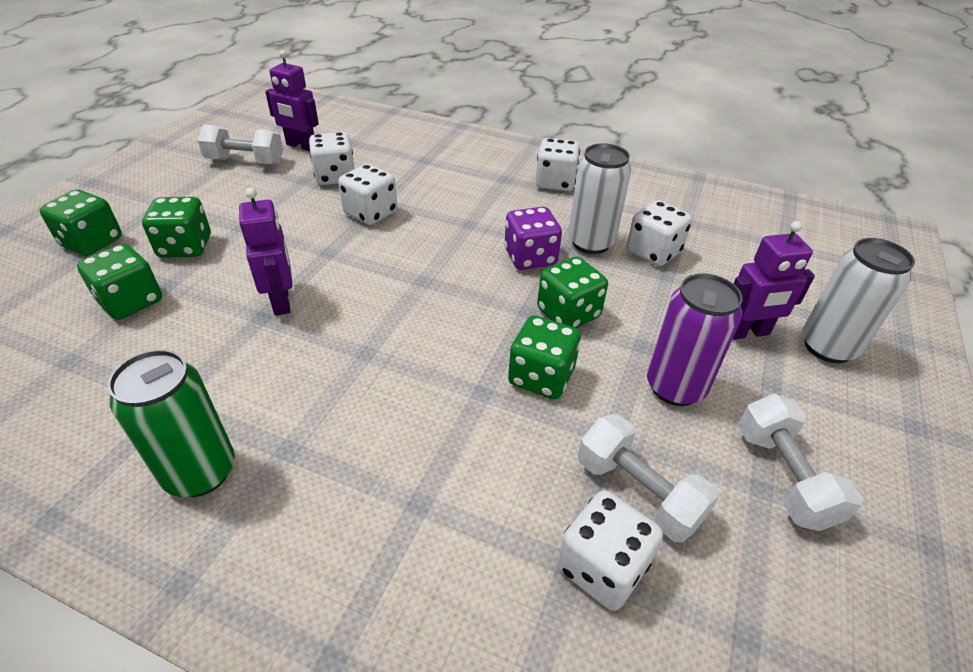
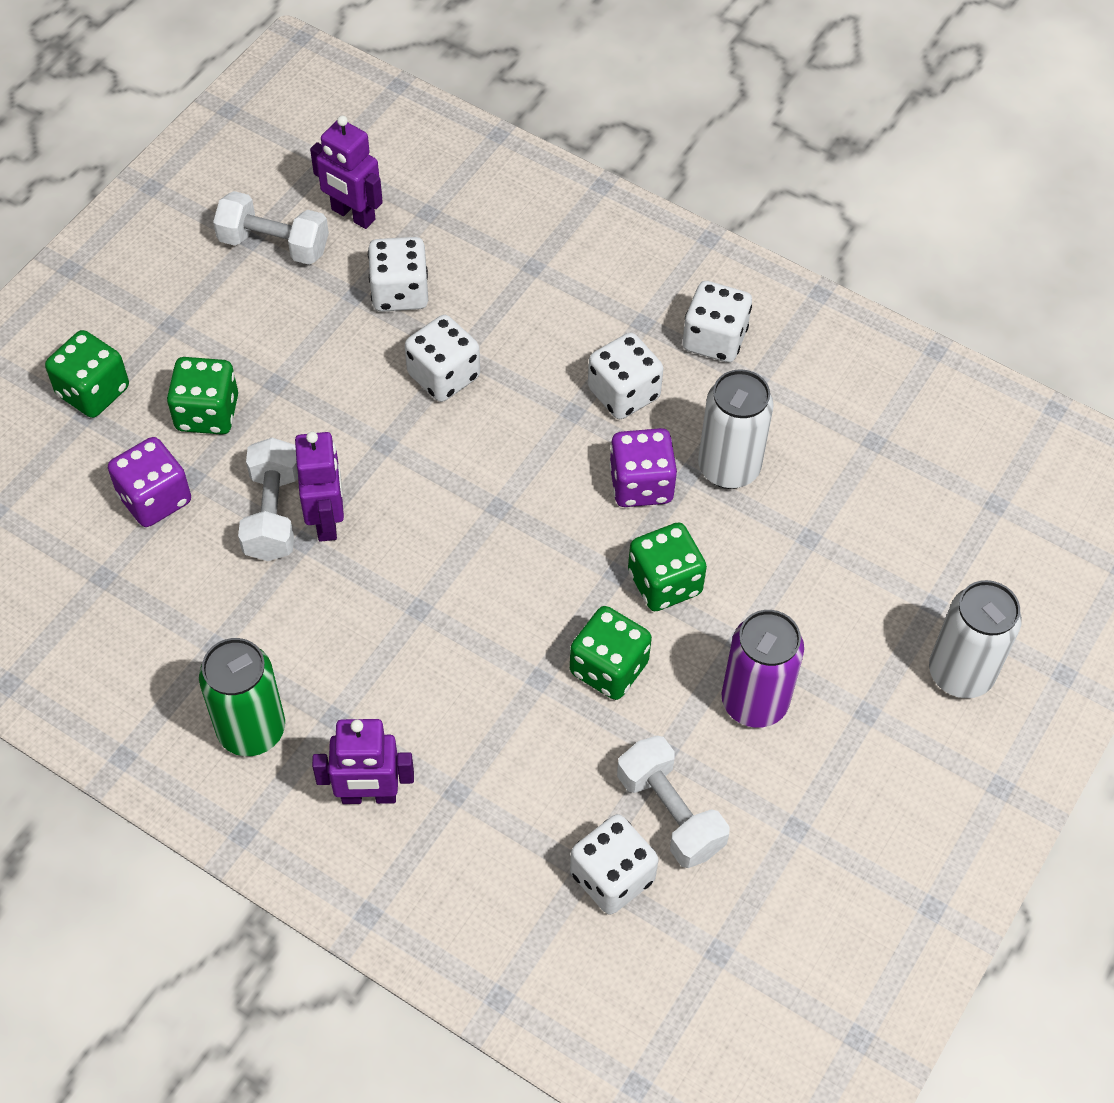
camera: 10 degrees right, 15 degrees up
green dice [77,243,162,320] -> purple dice [108,437,191,527]
white dice [627,200,692,266] -> white dice moved to [588,332,663,419]
purple robot [732,221,815,340] -> purple robot moved to [312,719,414,804]
white dumbbell [738,394,863,531] -> white dumbbell moved to [238,438,298,561]

